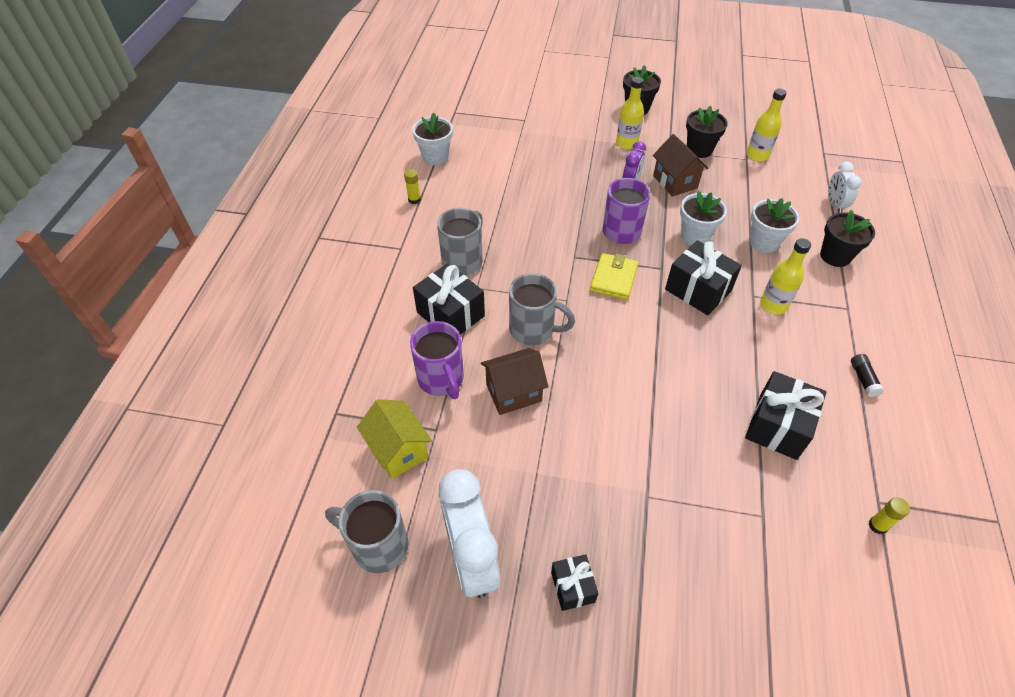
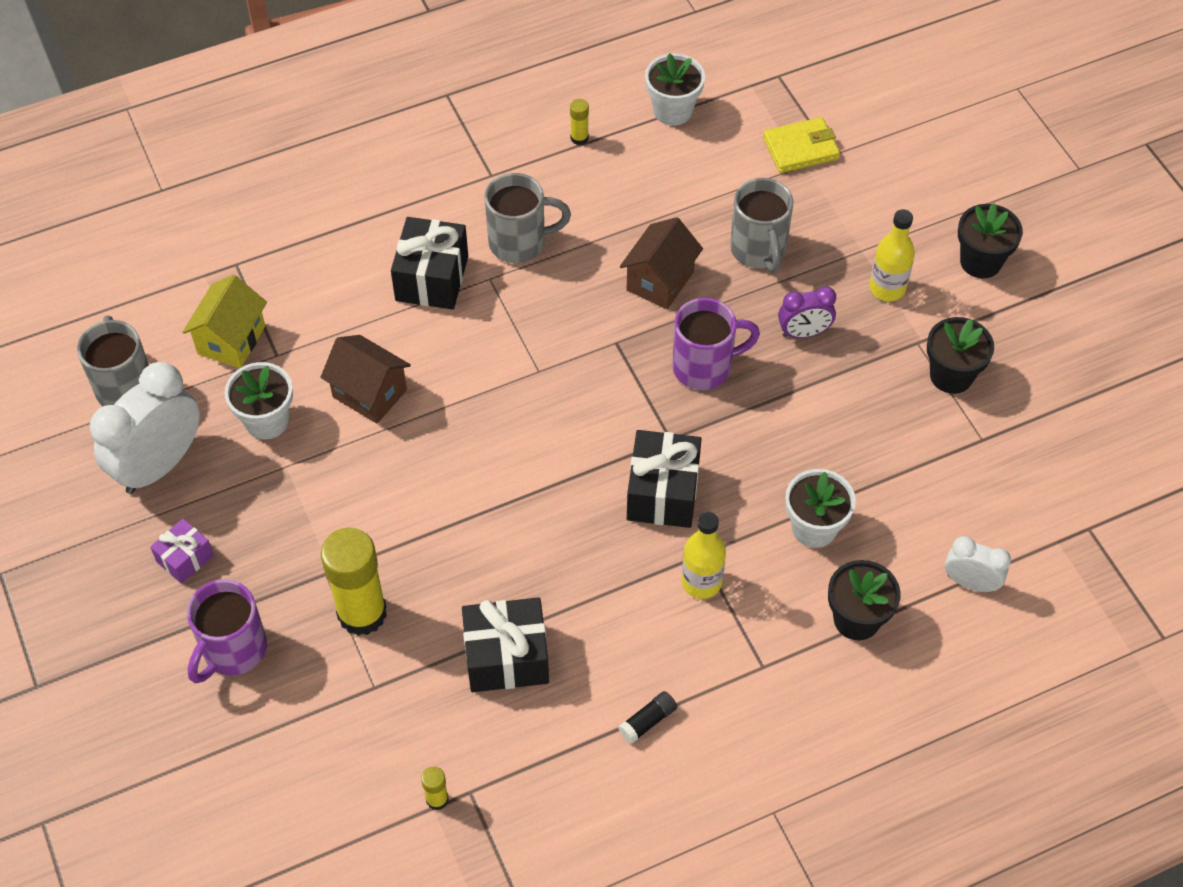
camera: 55 degrees right, 5 degrees up
purple mug [410,321,464,399] -> purple mug moved to [187,579,267,684]
grey mug [509,273,575,345] -> grey mug moved to [730,178,793,273]
black gift [551,554,599,611] -> purple gift [150,519,214,584]
yellow wallet [590,253,639,300] -> yellow wallet moved to [763,117,840,173]
brown house [653,134,708,197] -> brown house moved to [620,217,703,309]
white flower pot [680,191,727,245] -> white flower pot moved to [224,362,293,439]
yellow bottle [747,89,787,162] -> none
white clock [828,162,862,213] -> white clock turned 60 degrees clockwise [945,536,1011,592]
none -> yellow glue stick [321,528,387,636]

